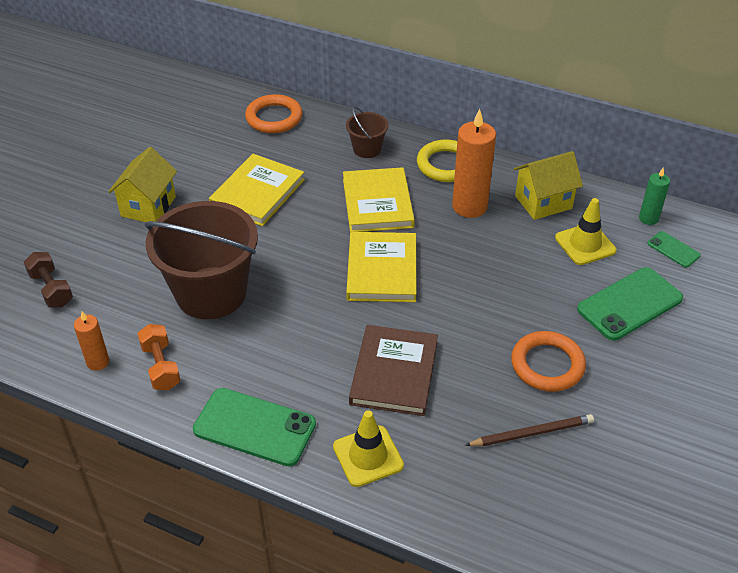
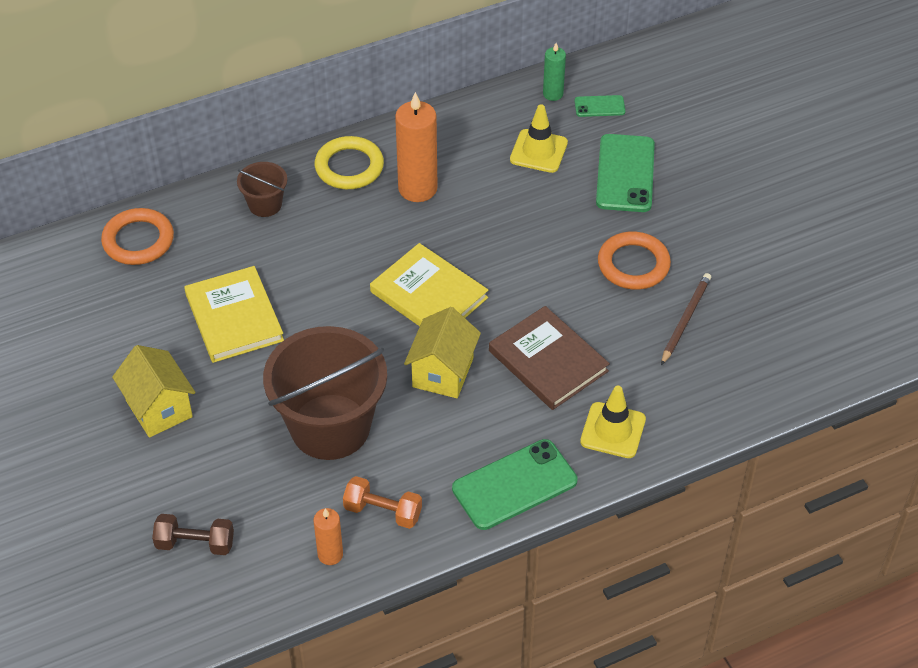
camera: 50 degrees left, 5 degrees up
yellow book [343,167,415,233] -> none
yellow house [514,151,583,220] -> yellow house moved to [404,307,481,398]

